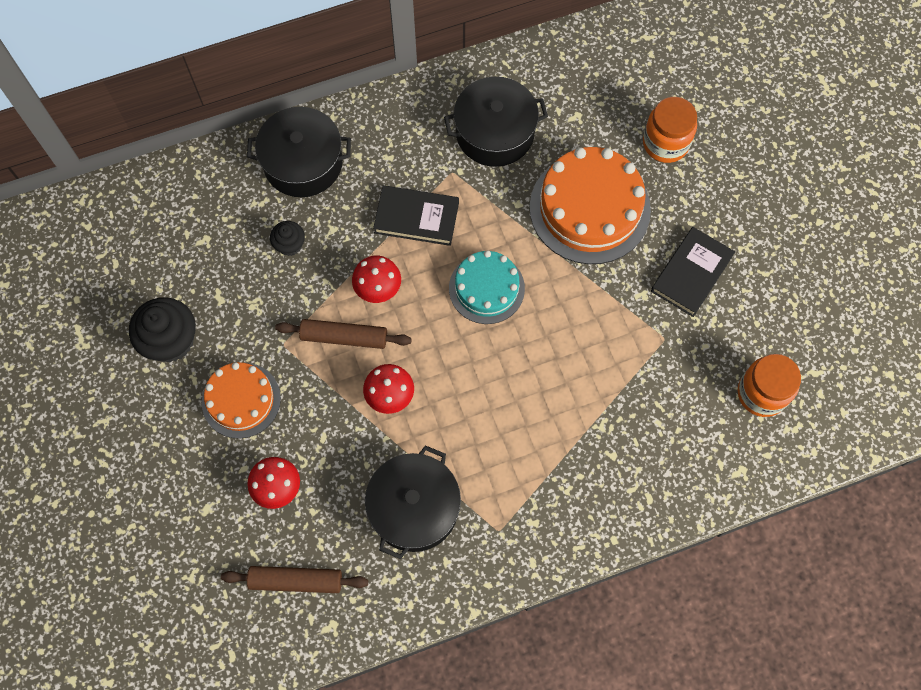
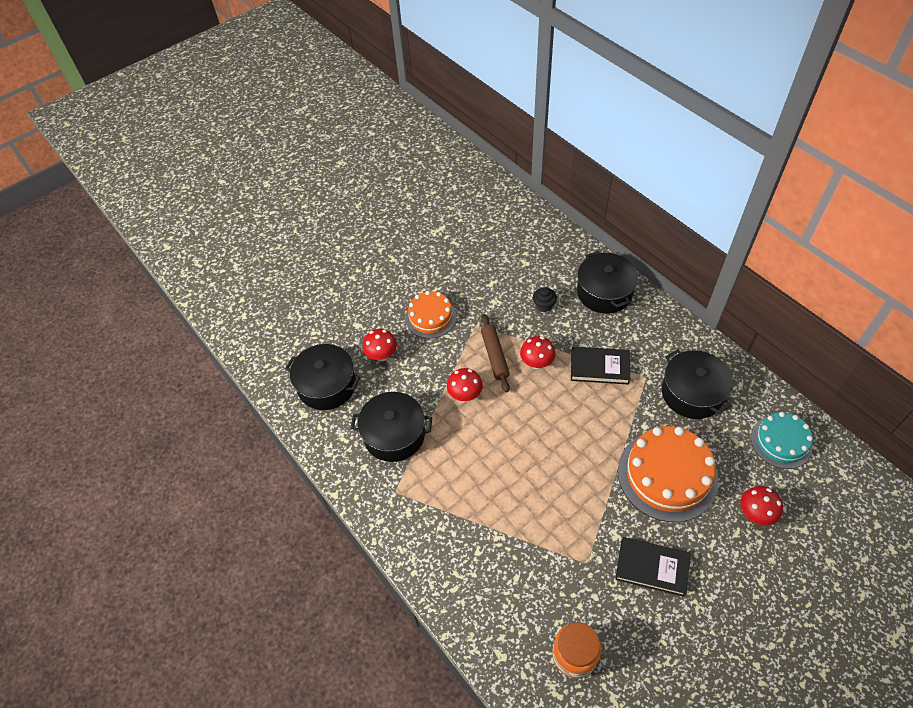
camera: 75 degrees right, 15 degrees down
black cupcake [129,297,196,362] -> none
brown rolling pin [221,566,368,593] -> black pot [285,344,361,410]
black book [373,185,459,246] -> black book turned 75 degrees counterclockwise [571,347,630,385]
turquoise cake [449,250,525,324] -> turquoise cake moved to [751,412,813,469]
orange jar [643,97,697,163] -> red mushroom [740,486,783,526]

